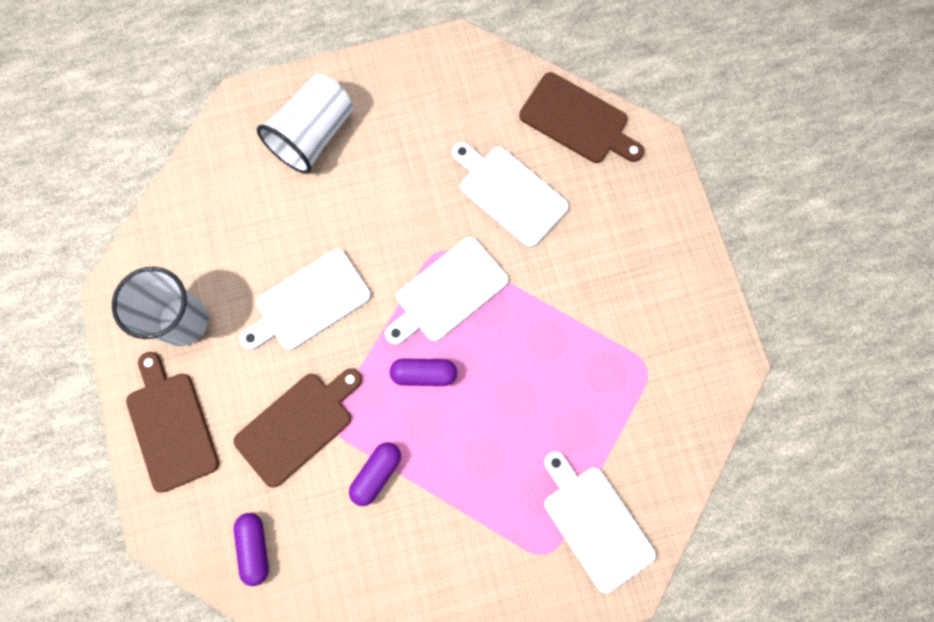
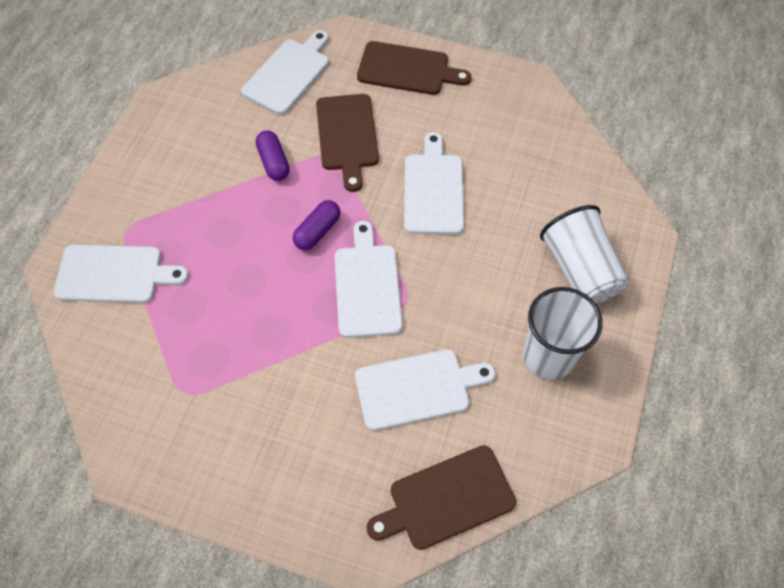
camera: 125 degrees right, 15 degrees down
white cup [112,267,208,346] -> white cup moved to [523,287,603,380]
purple capsule [234,513,269,586] -> white cutting board [241,30,329,115]

